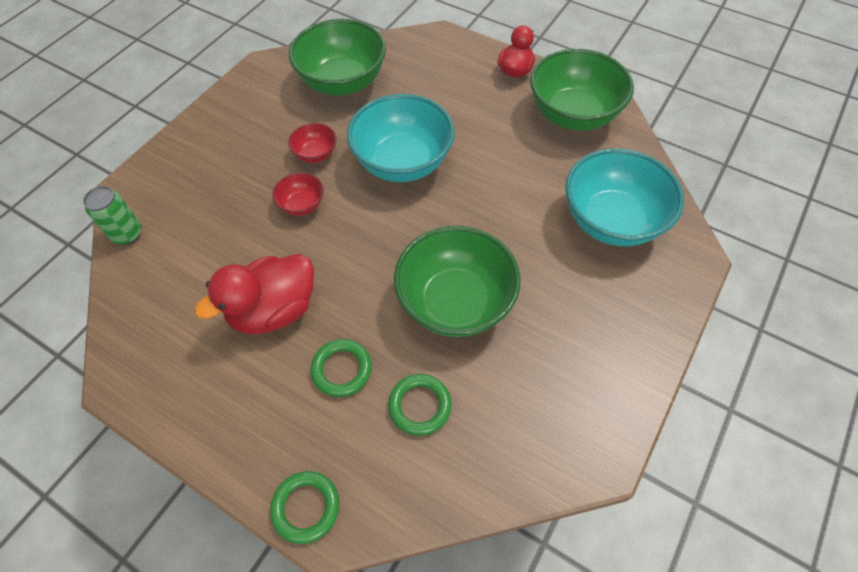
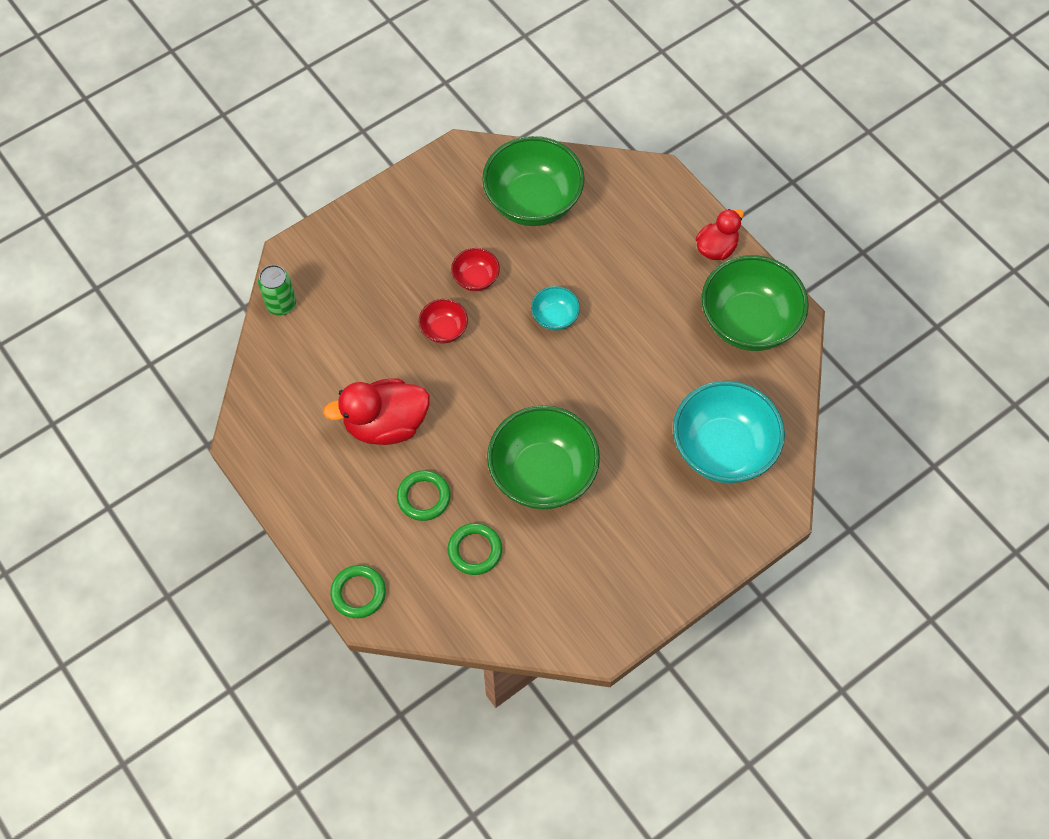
camera: 20 degrees right, 5 degrees up
turquoise bowl [347,94,455,182] -> turquoise bowl [531,286,580,331], size x0.47

